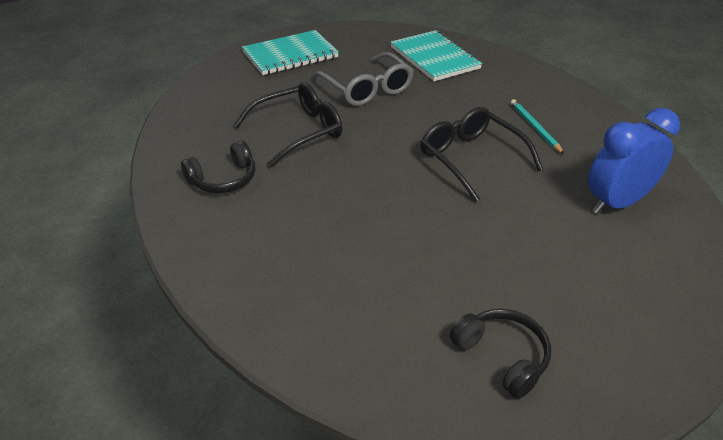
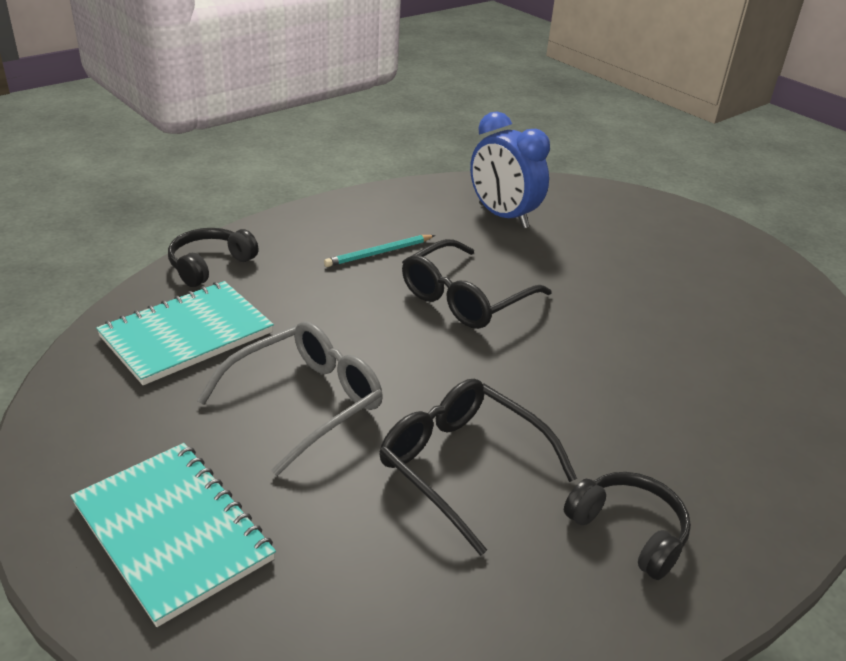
camera: 105 degrees left, 5 degrees down
black headphones [450,309,551,399] -> black headphones moved to [168,228,259,287]

